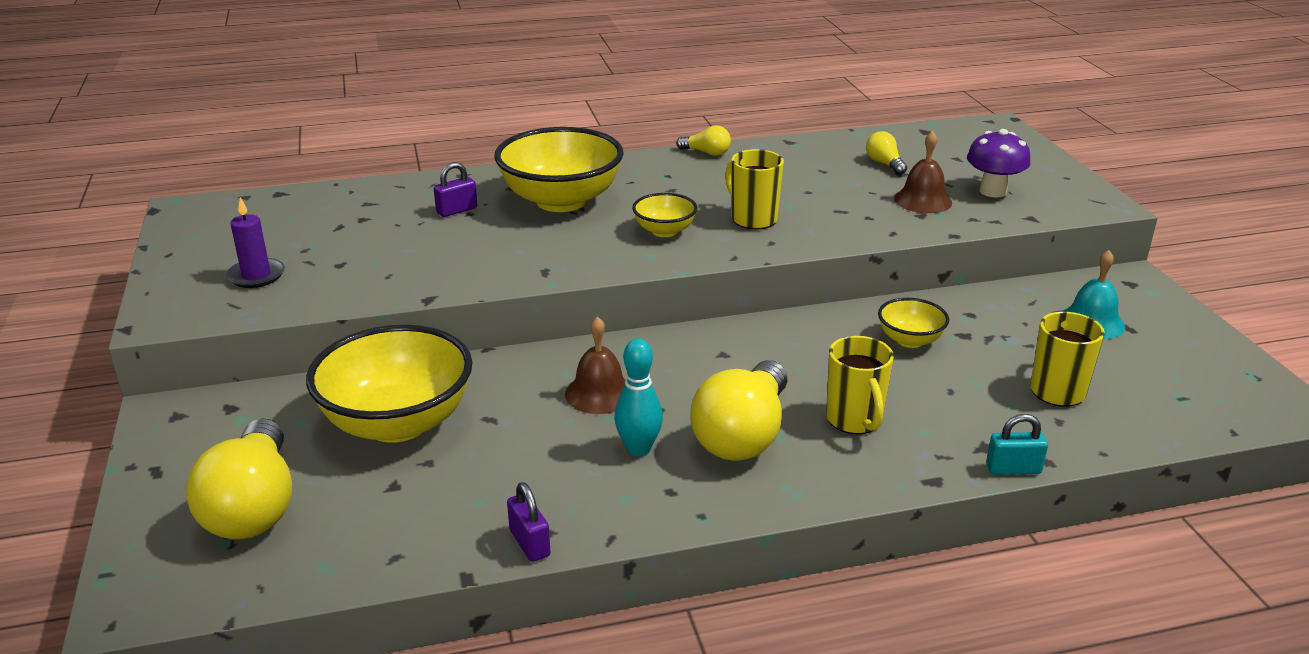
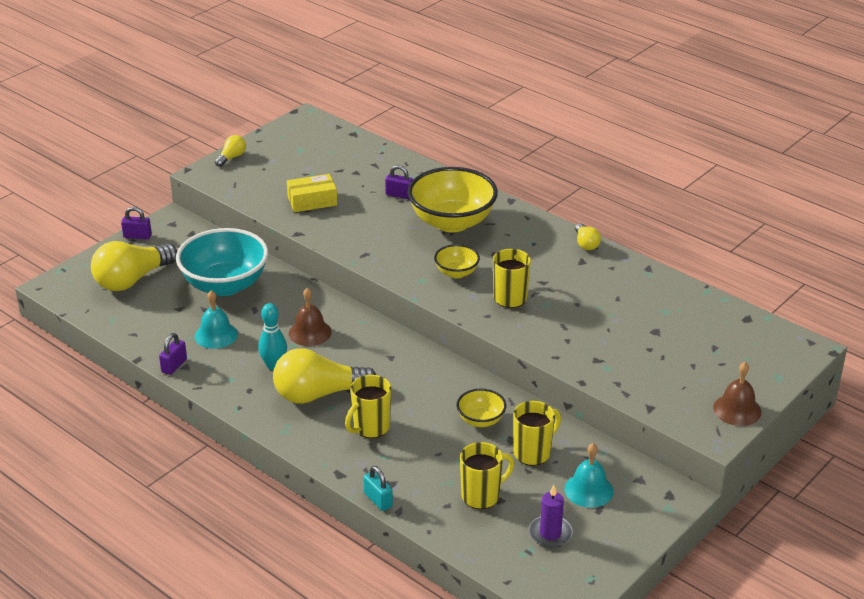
camera: 55 degrees right, 5 degrees up
purple candle [226,197,285,288] -> purple candle moved to [529,485,573,548]
yellow bowl [306,325,473,443] -> turquoise bowl [176,228,268,296]
yellow light bulb [866,131,907,175] -> yellow light bulb moved to [215,135,246,167]
brown bell [894,131,952,213] -> brown bell moved to [713,362,762,426]
purple mushroom [967,129,1030,198] -> none
none -> purple padlock [121,207,152,239]
none -> turquoise bell [195,290,238,349]
none -> yellow box [287,174,337,212]
none -> yellow mug [513,401,561,466]

